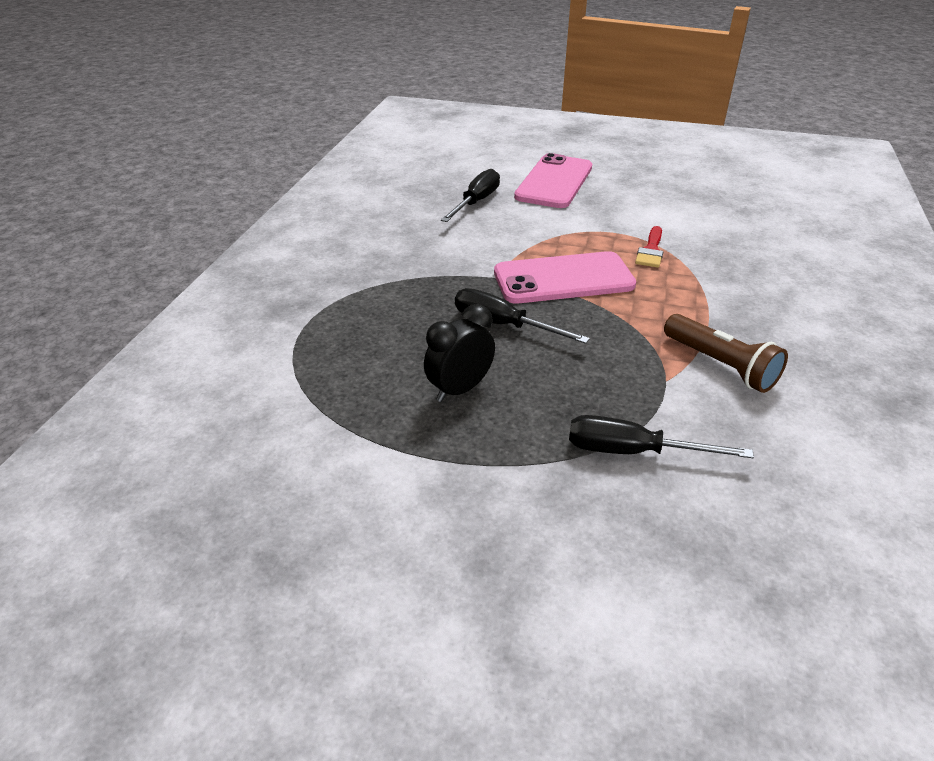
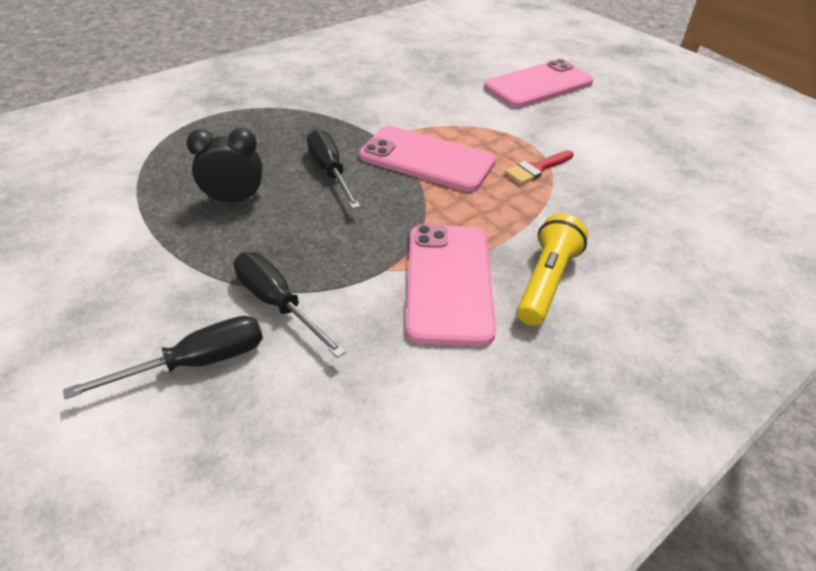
camera: 35 degrees right, 5 degrees up
black screwdriver [441,169,500,222] -> black screwdriver moved to [63,316,263,399]
brown flashlight [664,314,788,393] -> pink phone [406,224,496,346]
none -> yellow flashlight [517,214,588,326]

